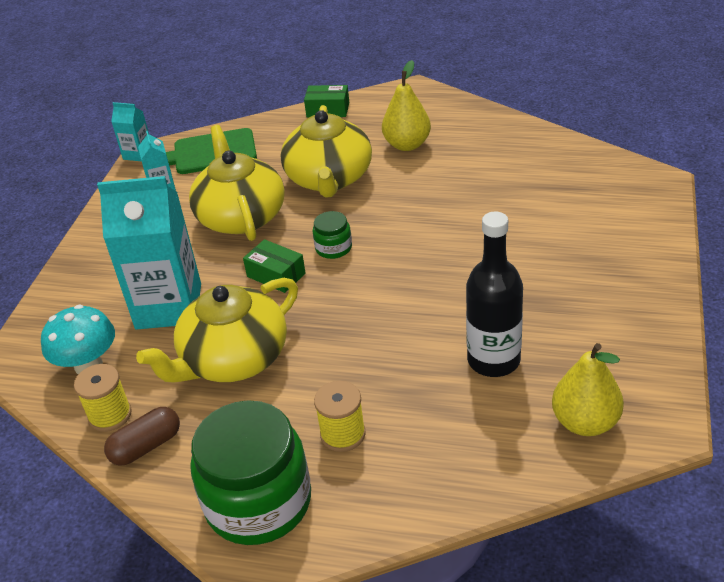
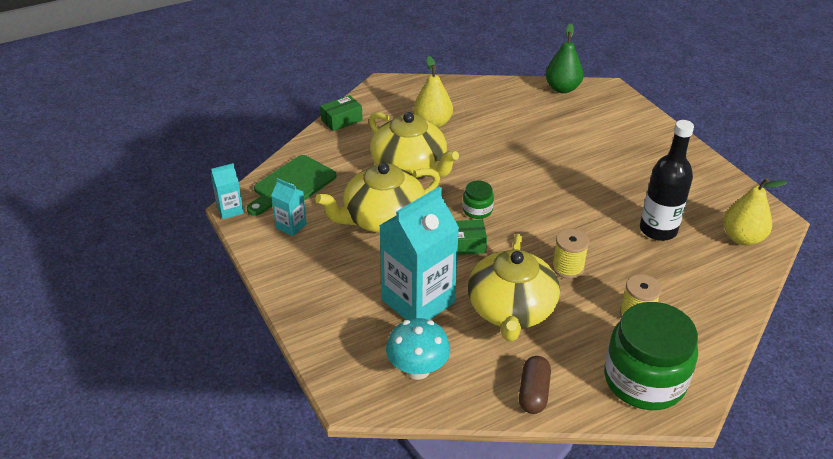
camera: 45 degrees left, 0 degrees up
yellow spool [74,364,132,432] -> yellow spool moved to [552,229,589,279]
yellow teapot [189,125,285,241] -> yellow teapot turned 60 degrees counterclockwise [315,163,440,233]
none -> green pear [545,23,584,93]

